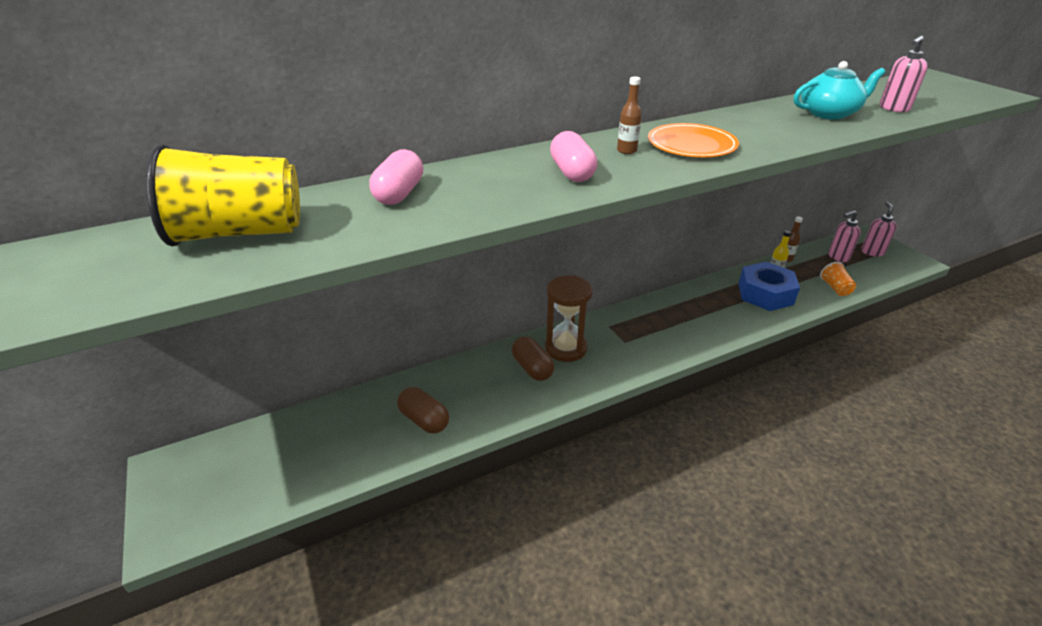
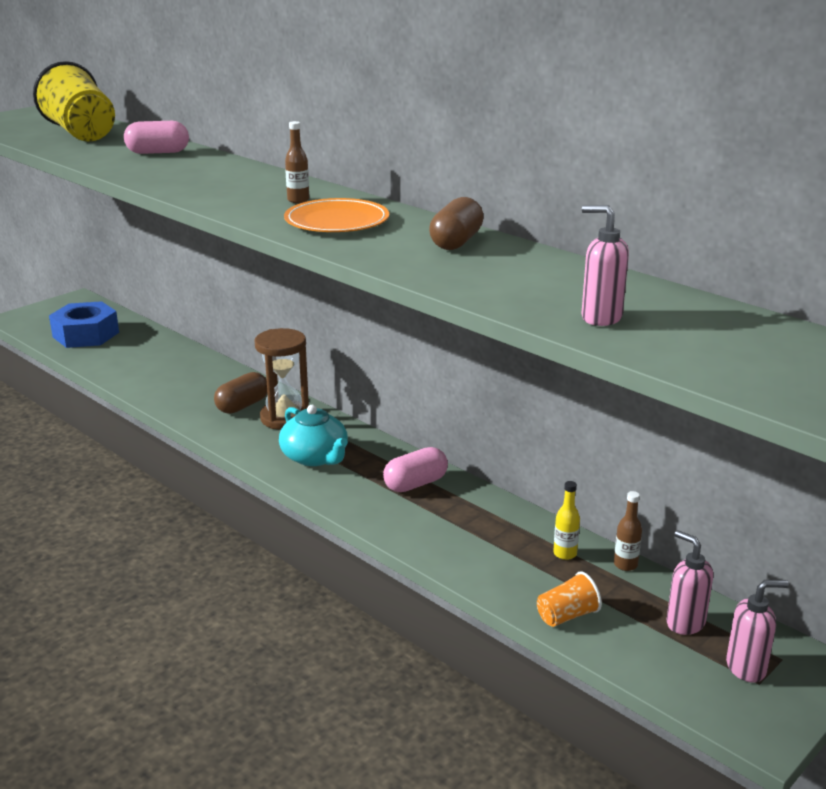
camera: 70 degrees right, 10 degrees down
brown capsule [397,387,449,433] -> brown capsule moved to [429,197,484,250]
pink capsule [550,131,597,182] -> pink capsule moved to [383,447,448,492]
blue nut [738,262,800,311] -> blue nut moved to [49,301,119,348]
turquoise teapot [794,61,885,119] -> turquoise teapot moved to [279,405,348,466]

